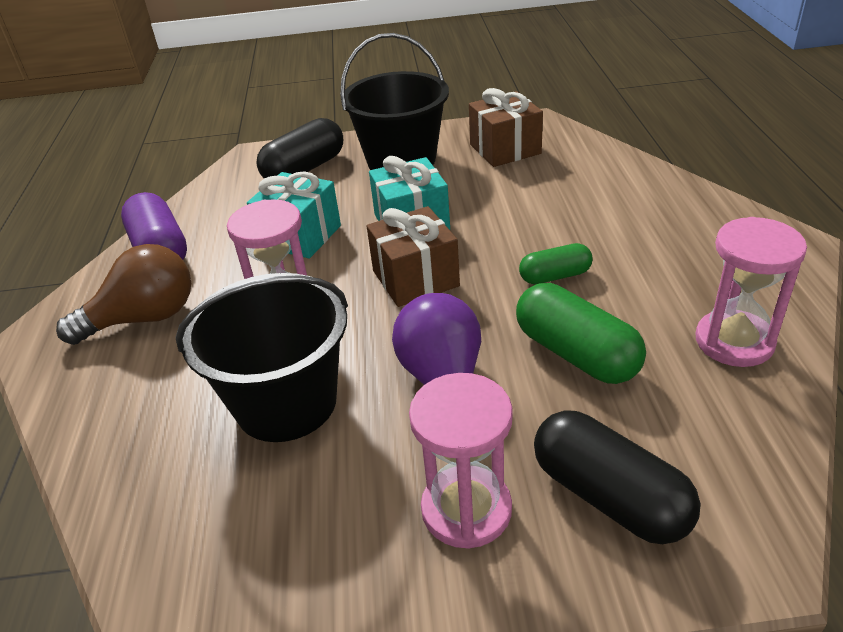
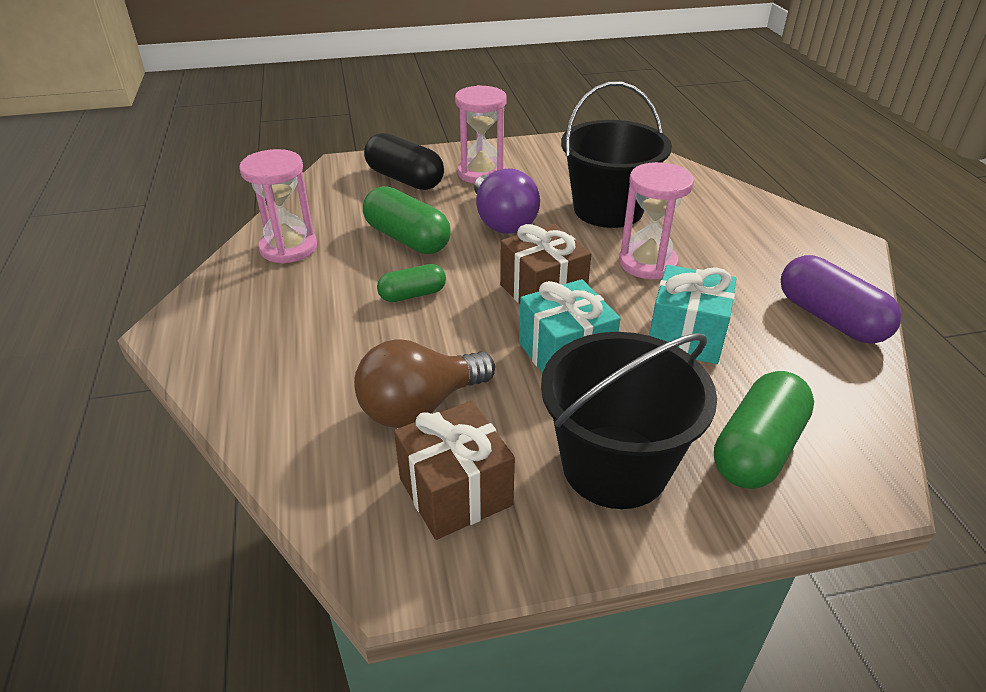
camera: 170 degrees right, 0 degrees up
brown light bulb [56,244,191,345] -> brown light bulb moved to [354,339,495,428]
black capsule [256,118,343,178] -> green capsule [714,371,814,489]

